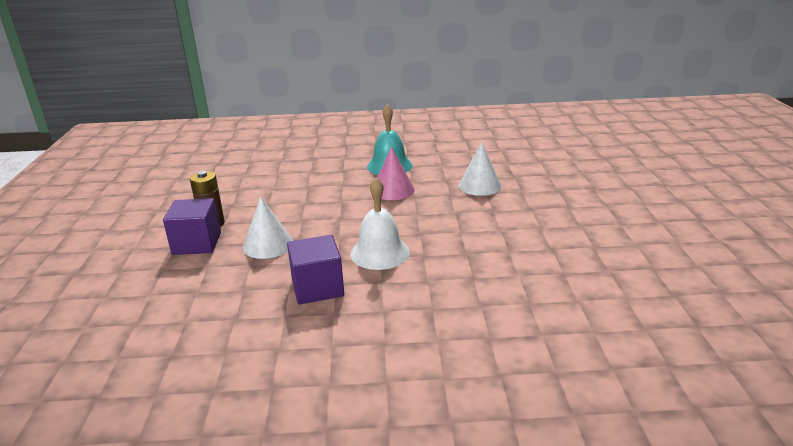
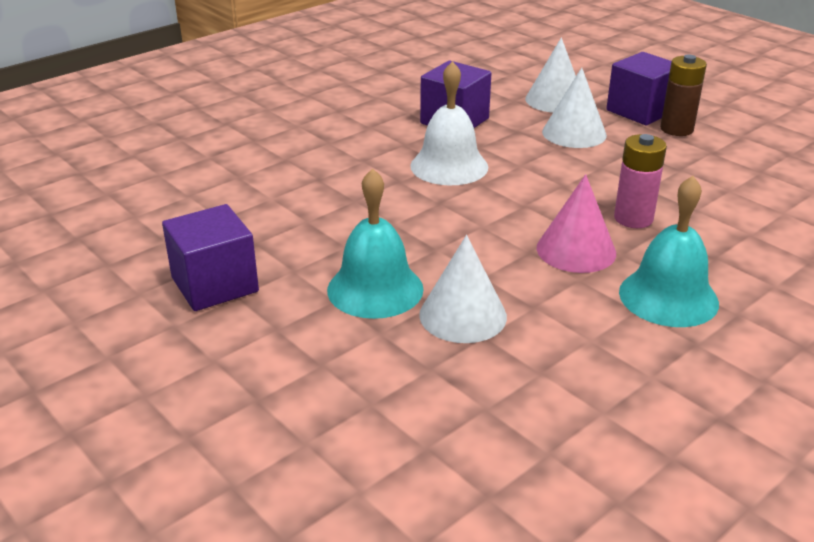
camera: 140 degrees right, 5 degrees up
none -> purple cube [162,204,259,311]
none -> turquoise bell [327,168,424,319]
none -> white cone [525,38,576,113]
none -> pink battery [614,134,667,228]

